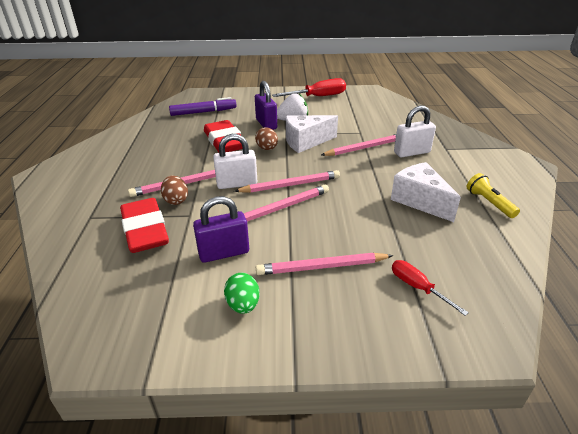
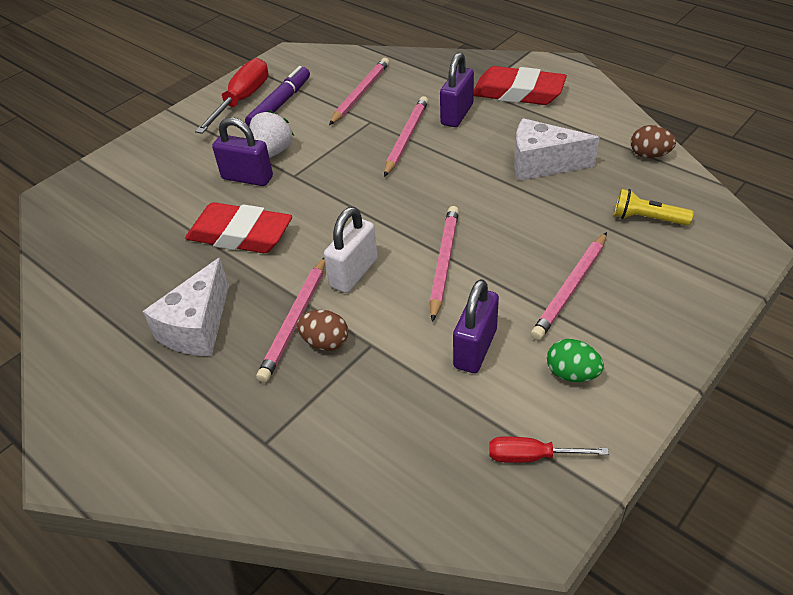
camera: 45 degrees left, 10 degrees up
red eraser [120,198,169,253] -> red eraser moved to [474,66,567,105]
purple marker [169,97,237,116] -> purple marker moved to [245,66,310,126]
pink pencil [234,170,340,193] -> pink pencil moved to [329,58,389,125]
brown egg [255,127,278,150] -> brown egg moved to [631,125,676,158]
white cheese [286,115,338,153] -> white cheese moved to [142,258,229,356]
red screwdriver [392,260,469,316] -> red screwdriver moved to [489,436,609,463]
white padlock [394,105,436,157] -> purple padlock [440,52,474,127]
yellow flashlight [467,173,520,218] -> yellow flashlight moved to [614,189,694,226]

